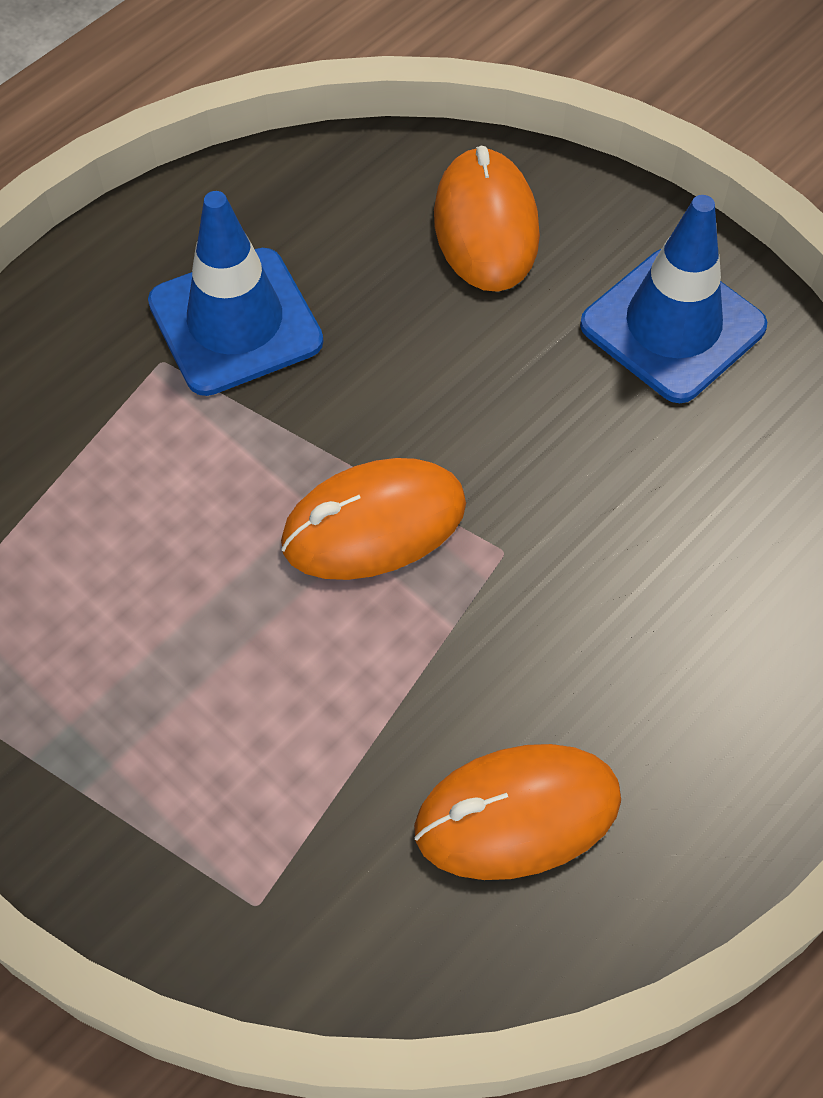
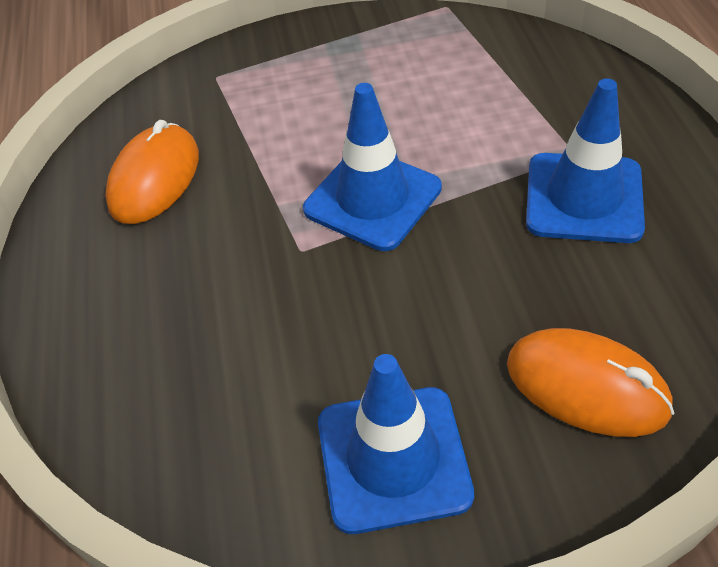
camera: 130 degrees right, 10 degrees down
orange mouse [281,458,466,580] -> blue traffic cone [303,83,442,251]

